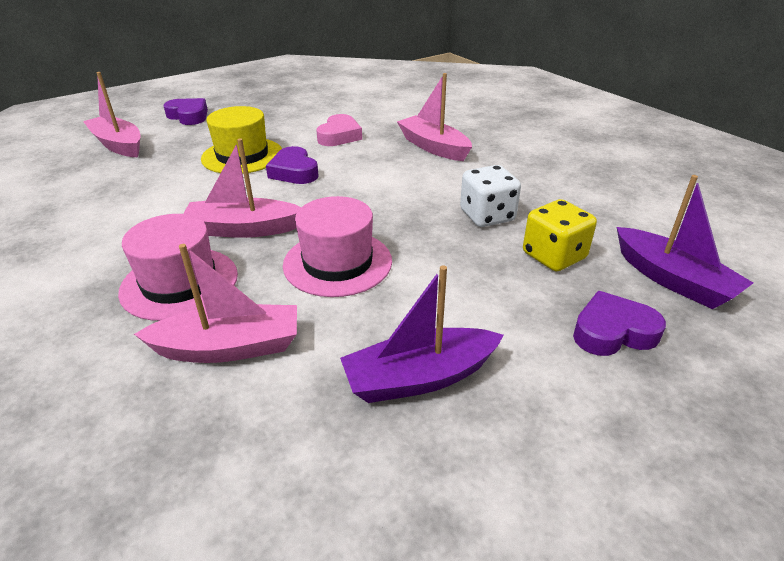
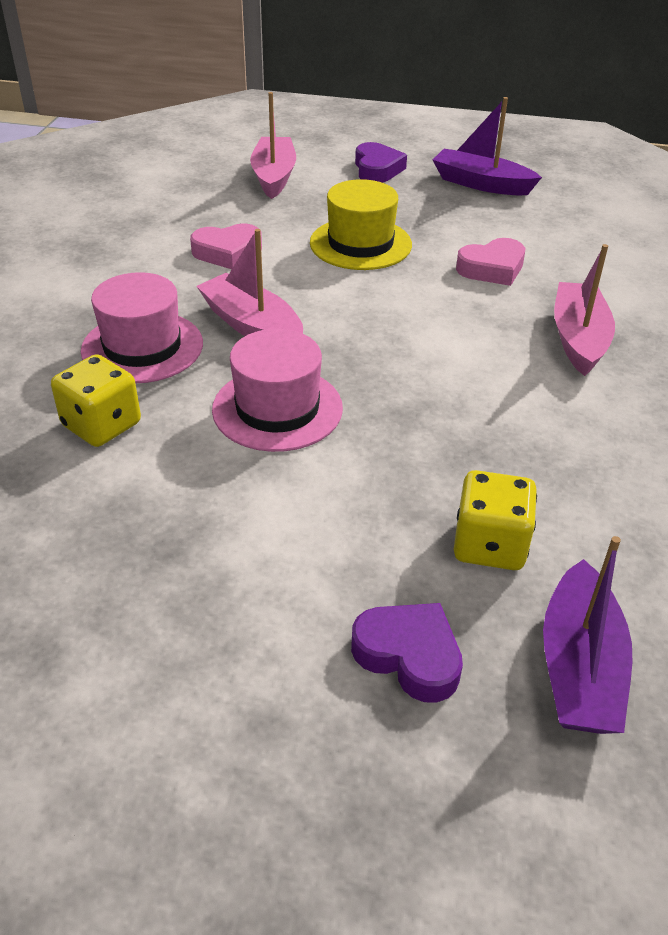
camera: 45 degrees right, 5 degrees up
pink boat [134,244,297,363] -> yellow dice [51,354,141,447]
purple heart [266,146,319,184] -> none
purple boat [340,265,504,403] -> purple boat moved to [433,97,542,195]
white dice [460,165,521,227] -> none
none -> pink heart [190,224,262,269]

